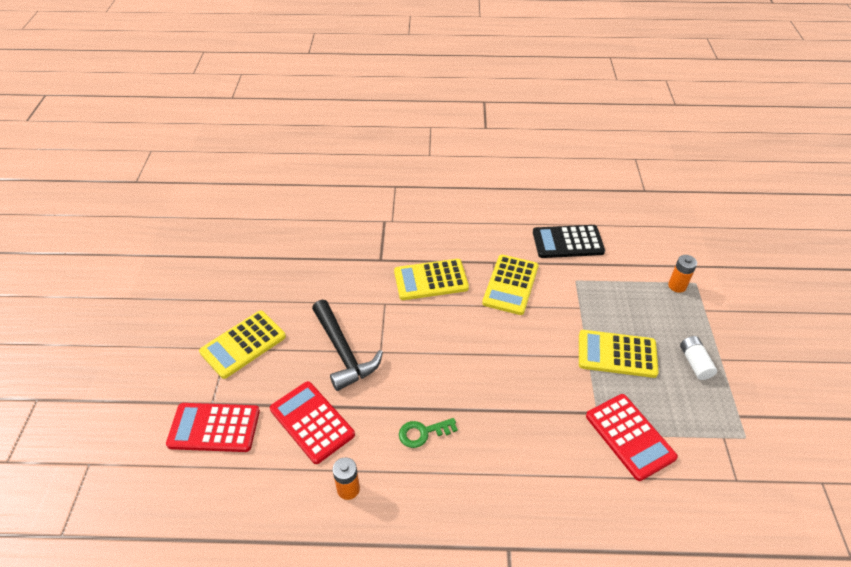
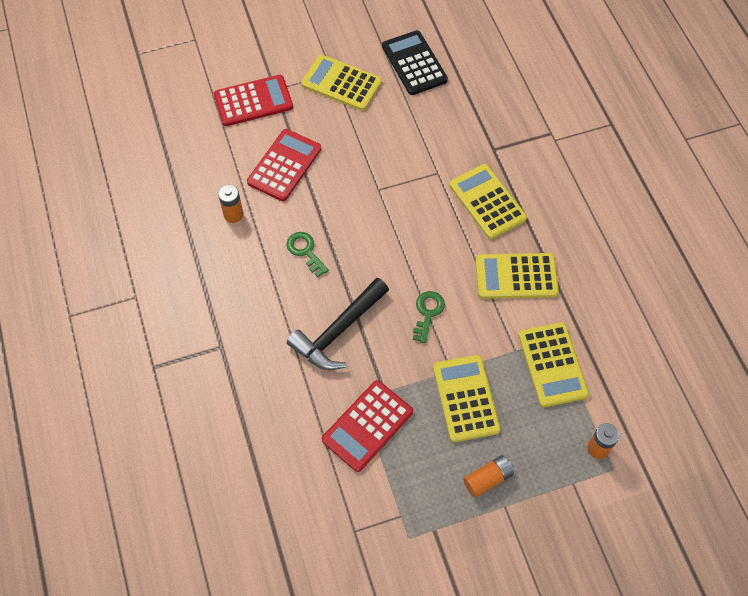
camera: 70 degrees right, 15 degrees up
red calculator [166,403,260,452] -> red calculator turned 90 degrees clockwise [214,75,293,126]
black hammer [312,300,383,391] -> black hammer moved to [287,278,389,370]
black calculator [533,225,605,258] -> black calculator moved to [382,30,448,95]
white battery [680,336,717,380] -> orange battery [463,455,514,498]
none -> green key [413,291,445,343]
none -> yellow calculator [518,322,589,407]

